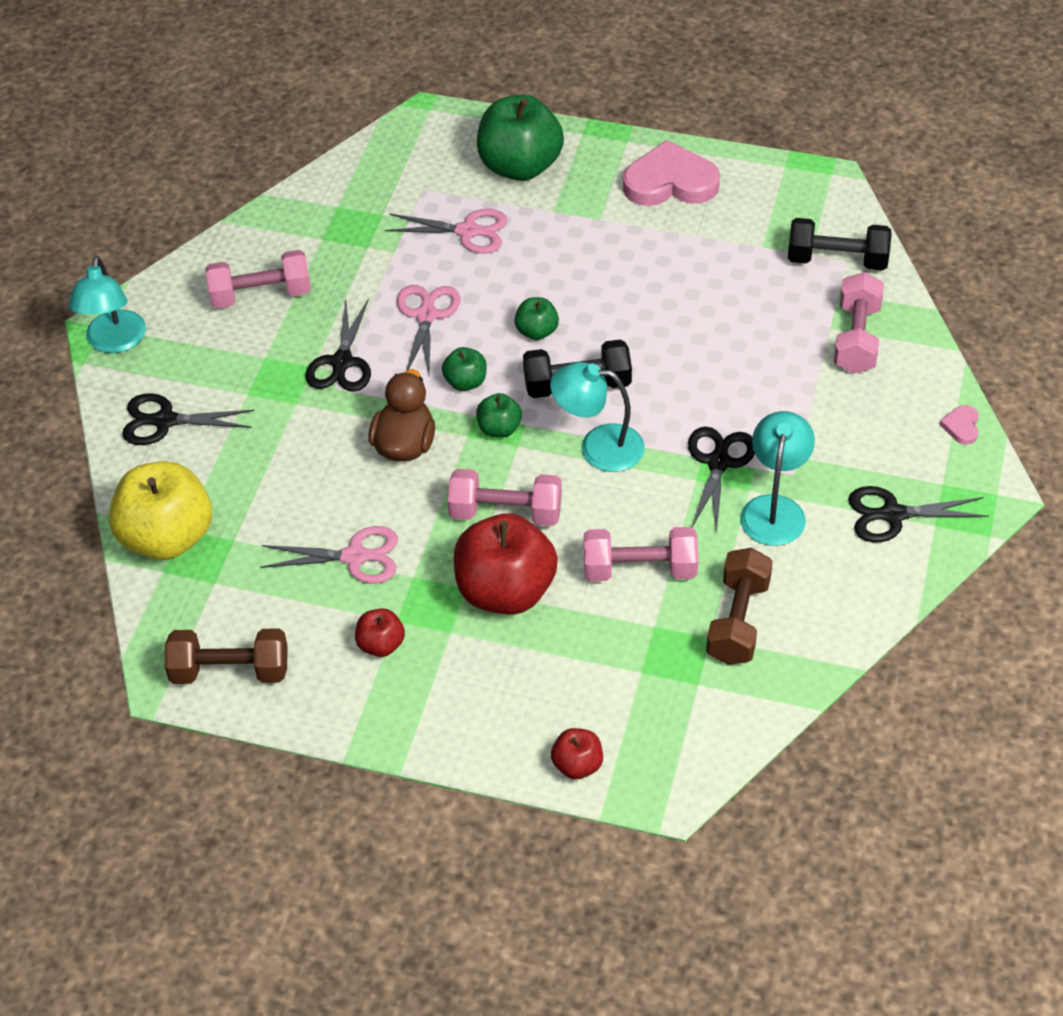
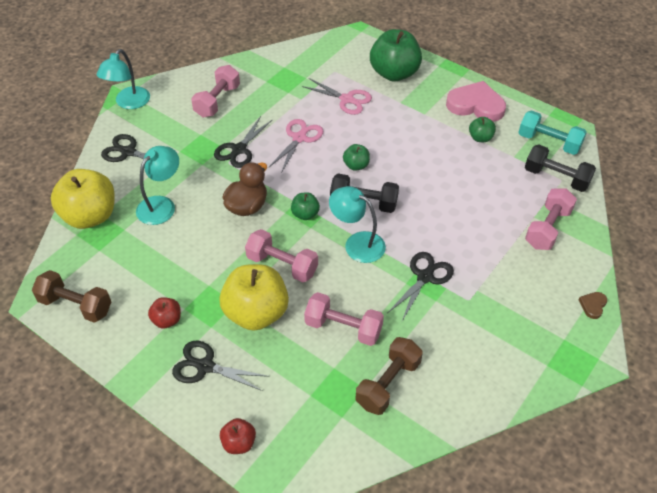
camera: 20 degrees right, 0 degrees up
pink dumbbell [205,250,311,308] -> pink dumbbell turned 75 degrees counterclockwise [191,65,240,117]
pink scissors [260,526,398,584] -> none
green apple [442,347,487,391] -> green apple moved to [469,117,496,142]
red apple [454,513,558,615] -> yellow apple [219,264,289,331]
turquoise lamp [740,411,815,546] -> turquoise lamp moved to [136,146,179,225]
black scissors [849,486,989,542] -> black scissors moved to [172,341,270,391]
pink heart [939,405,979,445] -> brown heart [579,292,607,319]
none -> turquoise dumbbell [518,111,587,155]

